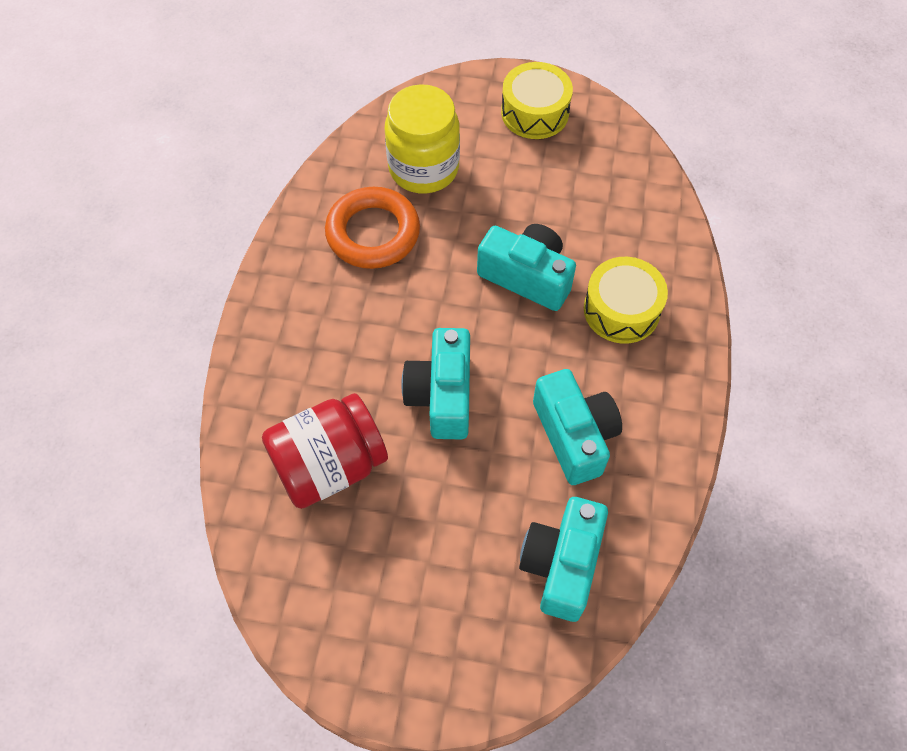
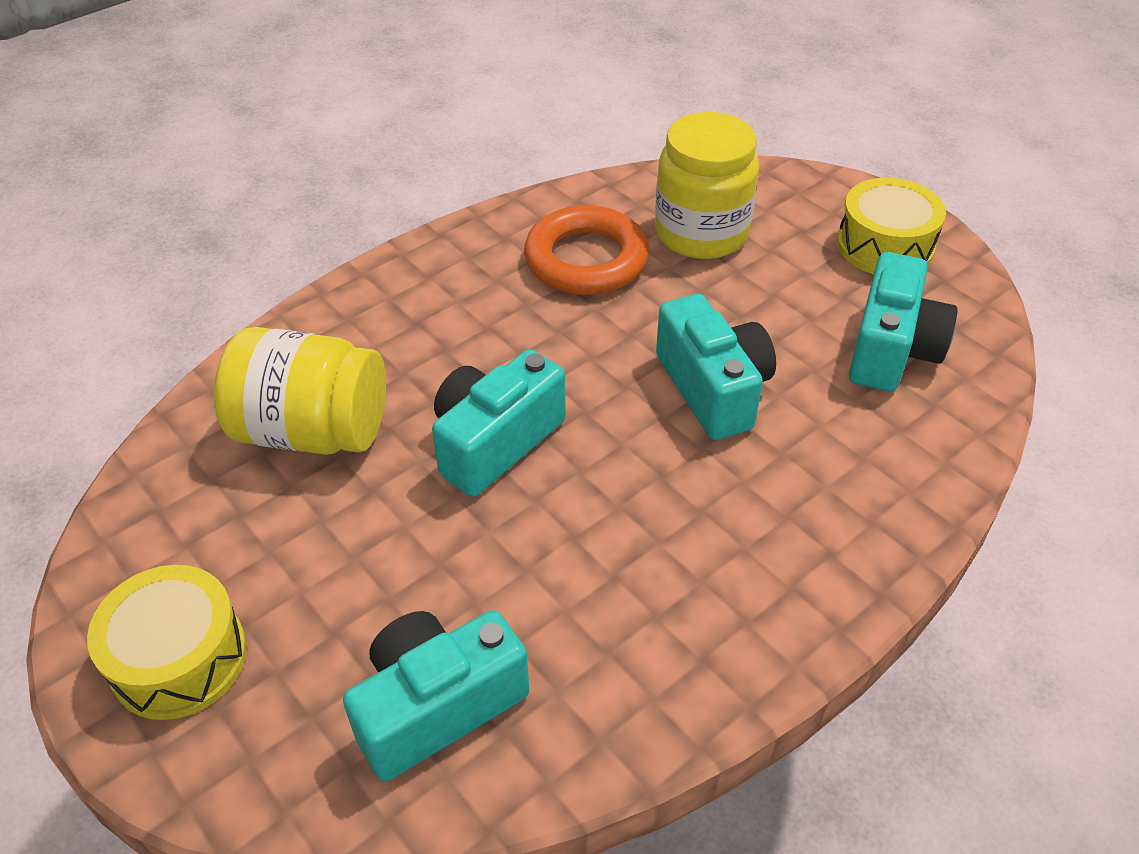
camera: 40 degrees right, 15 degrees down
red jar [262,393,388,509] -> yellow jar [214,327,386,455]
turquoise camera [533,369,622,485] -> turquoise camera moved to [849,252,958,392]
yellow drum [584,257,668,344] -> yellow drum moved to [87,565,247,720]

